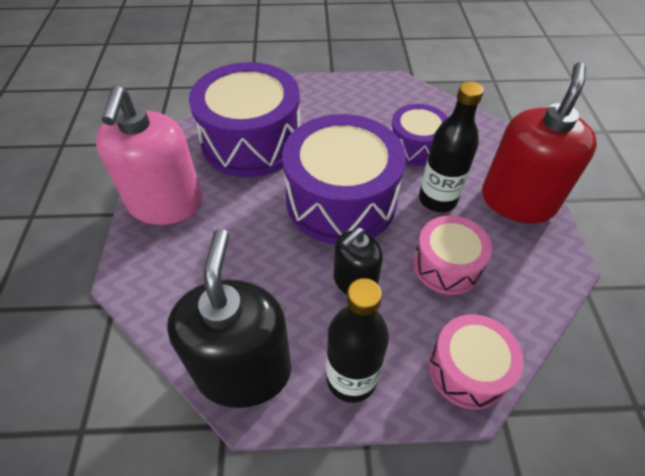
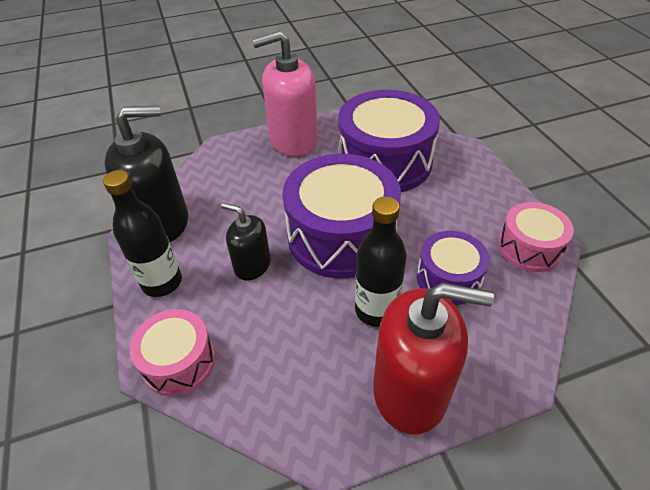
camera: 75 degrees right, 5 degrees down
pink drum [413,215,492,295] -> pink drum moved to [498,202,574,272]

